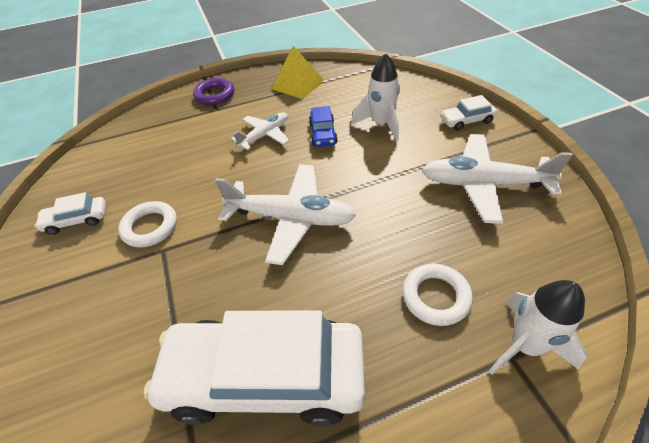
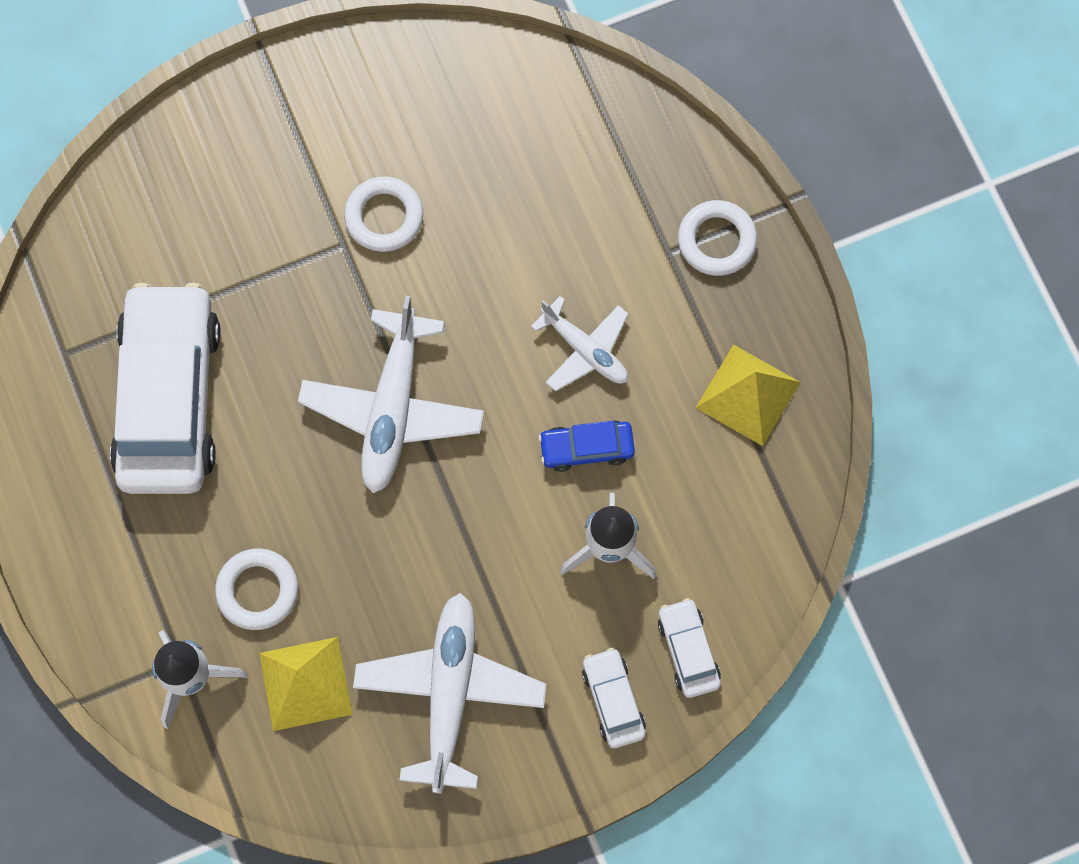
camera: 85 degrees right, 25 degrees up
white car [34,192,106,235] -> white car moved to [658,598,721,698]
purple ring [193,78,234,105] -> white ring [678,200,757,276]
none -> yellow pyramid [259,637,352,731]

